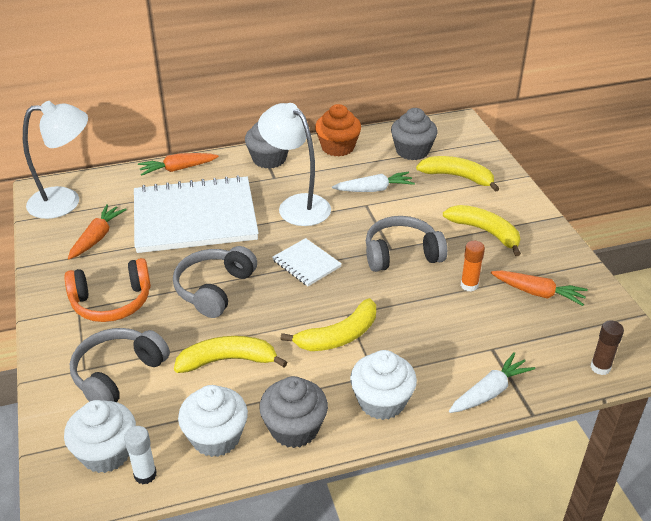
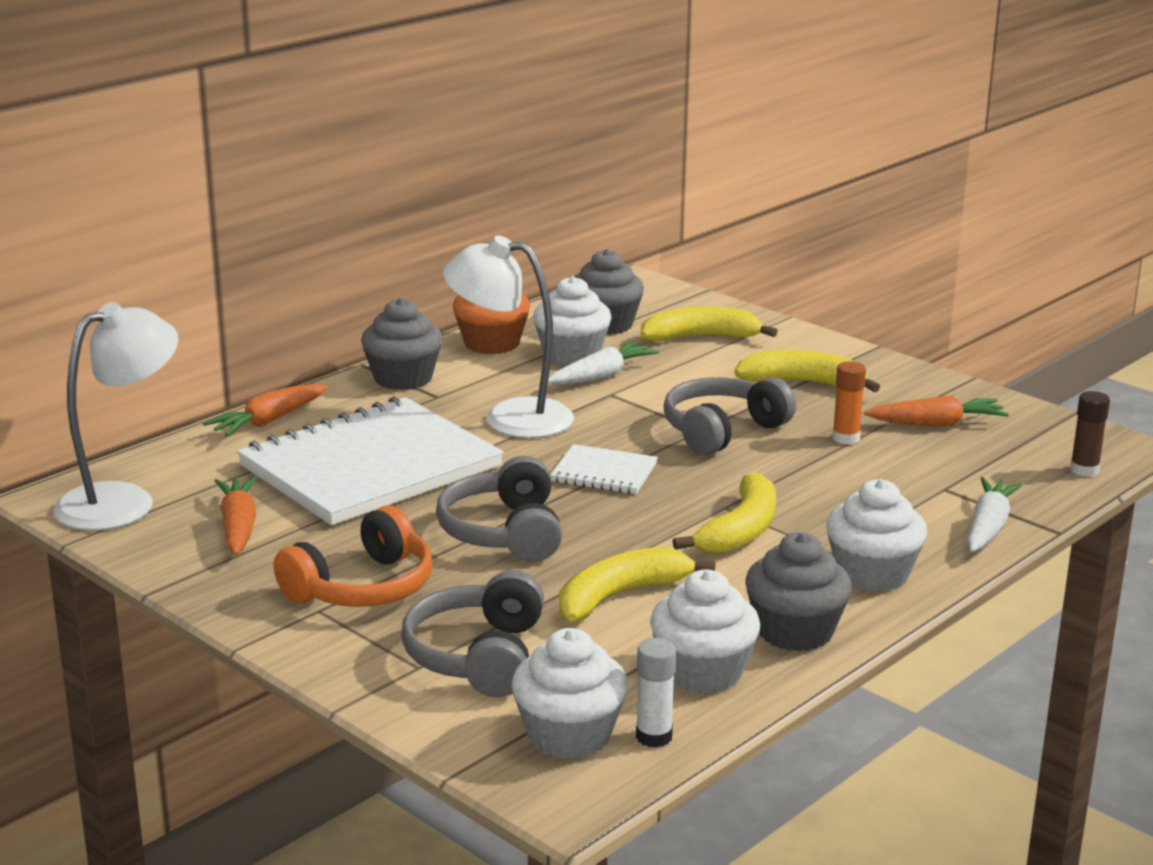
camera: 30 degrees left, 15 degrees down
none -> white cupcake [533,276,612,365]

